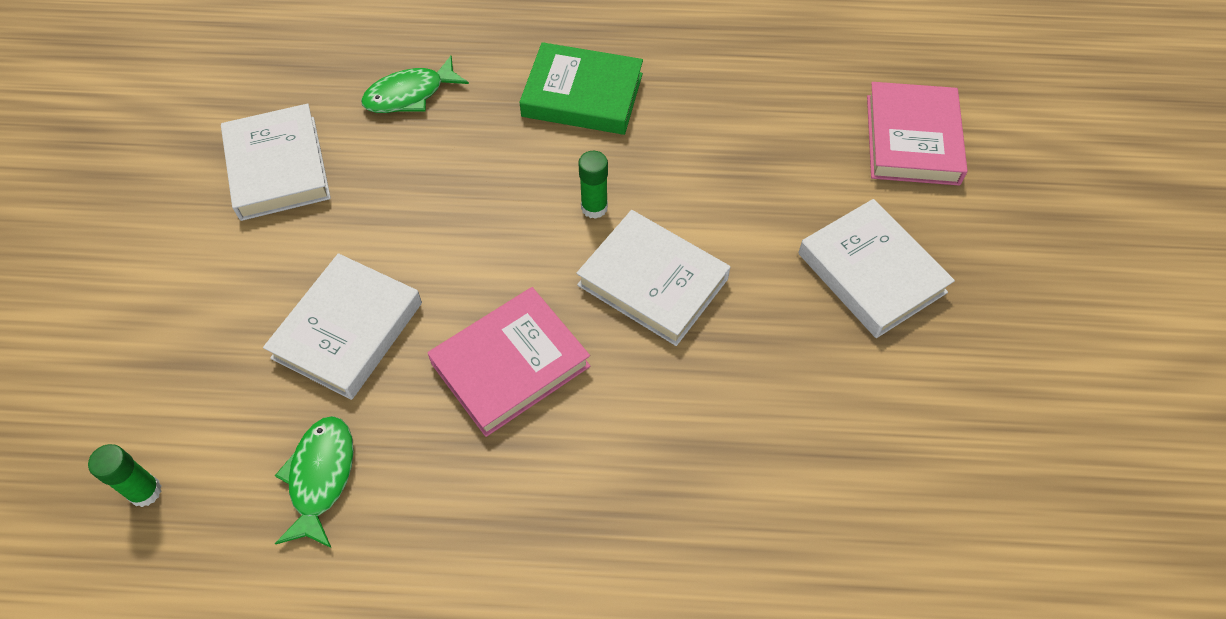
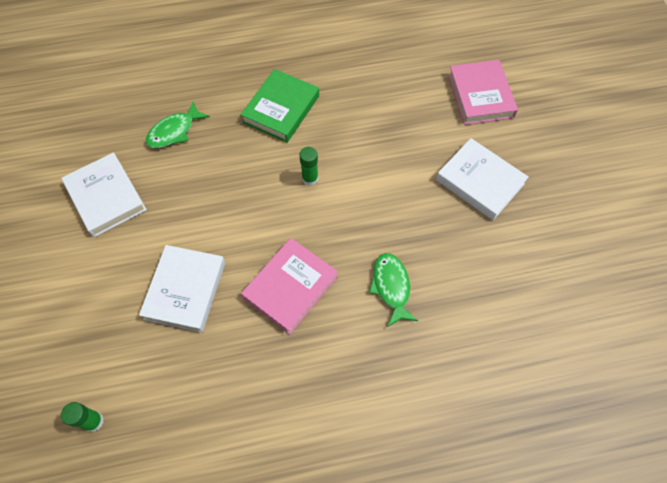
camera: 15 degrees left, 5 degrees up
green fish [275,416,354,548] -> green fish moved to [369,253,418,327]
green book [519,42,643,135] -> green book turned 60 degrees counterclockwise [240,69,319,142]
white book [576,210,730,346] -> none

